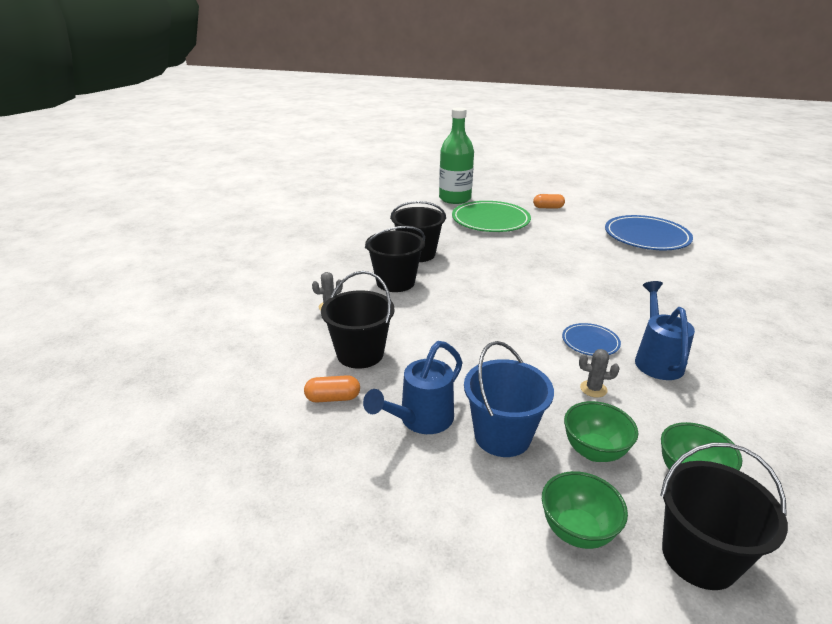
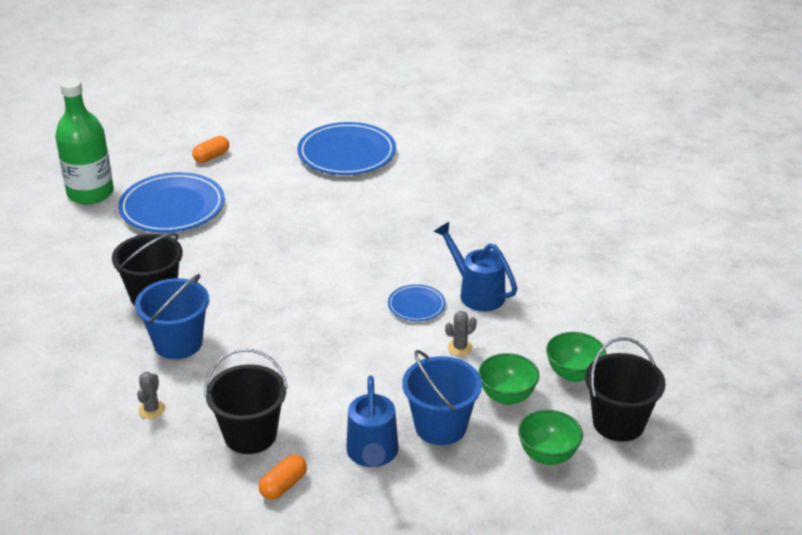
camera: 45 degrees left, 5 degrees up
black bucket [365,226,425,292] -> blue bucket [135,274,209,359]
green plate [452,201,531,232] -> blue plate [118,172,225,233]

